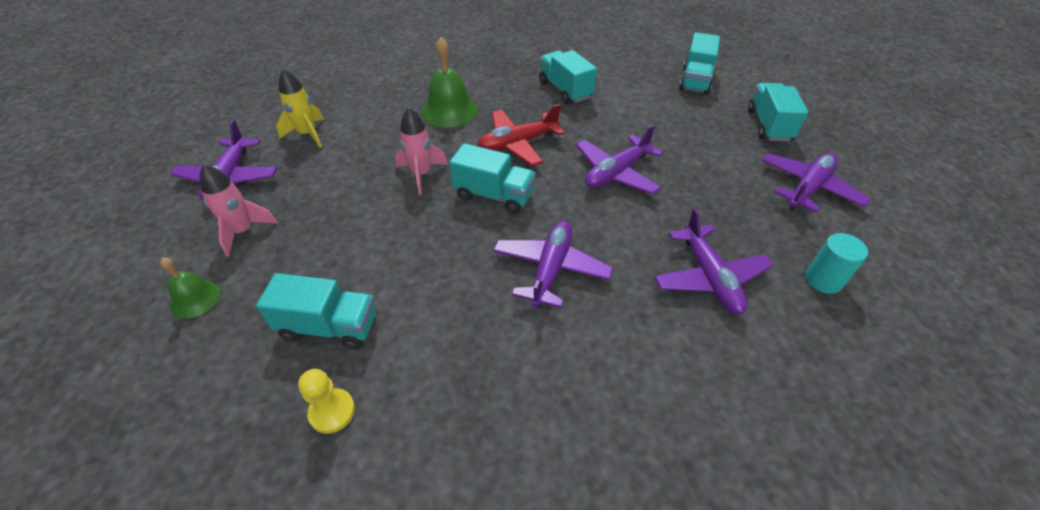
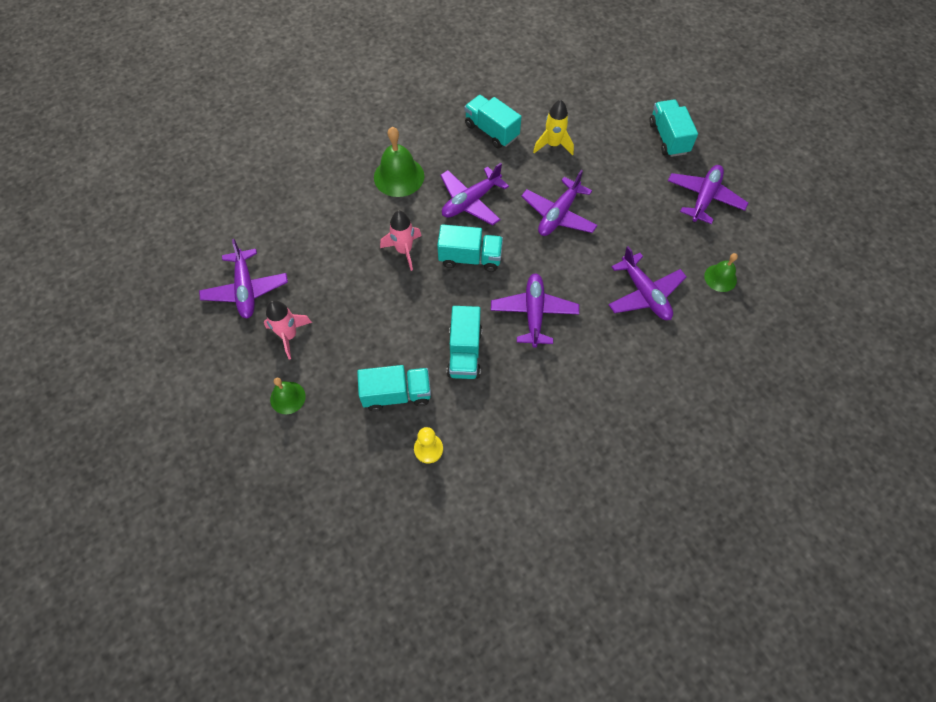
camera: 15 degrees left, 15 degrees up
yellow rocket [276,68,324,147] -> yellow rocket moved to [533,100,574,155]
red plane [477,104,564,166] -> purple plane [440,163,509,225]
turquoise truck [679,32,720,95] -> turquoise truck moved to [447,306,482,379]
turquoise cylinder [806,233,868,294] -> green bell [704,253,738,292]

